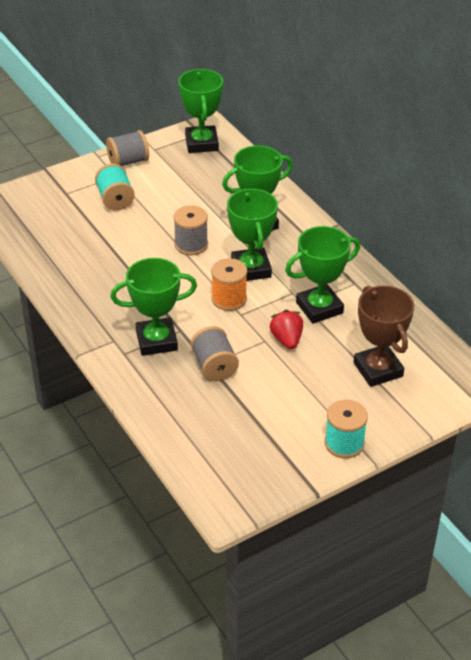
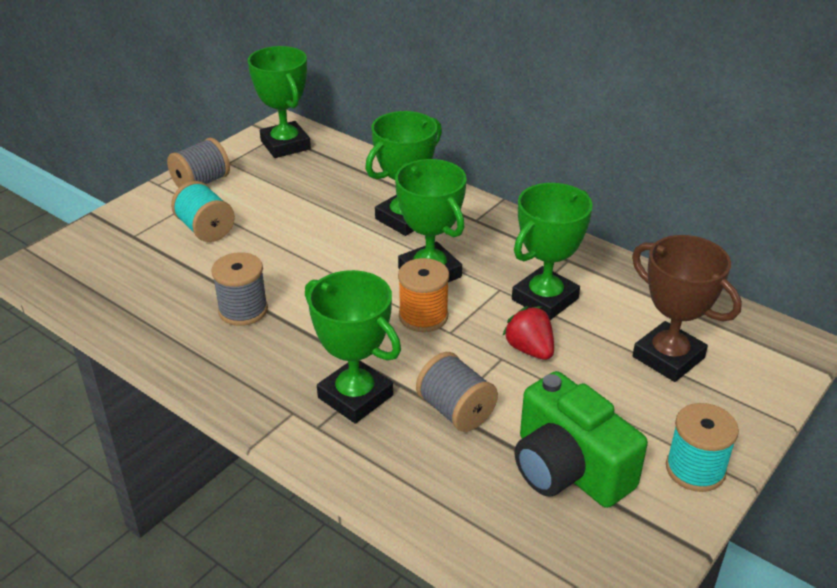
camera: 20 degrees left, 5 degrees down
green trophy [110,258,197,356] -> green trophy turned 75 degrees clockwise [305,270,401,424]
grey spool [173,205,208,255] -> grey spool moved to [211,252,268,326]
none -> green camera [514,371,648,508]

